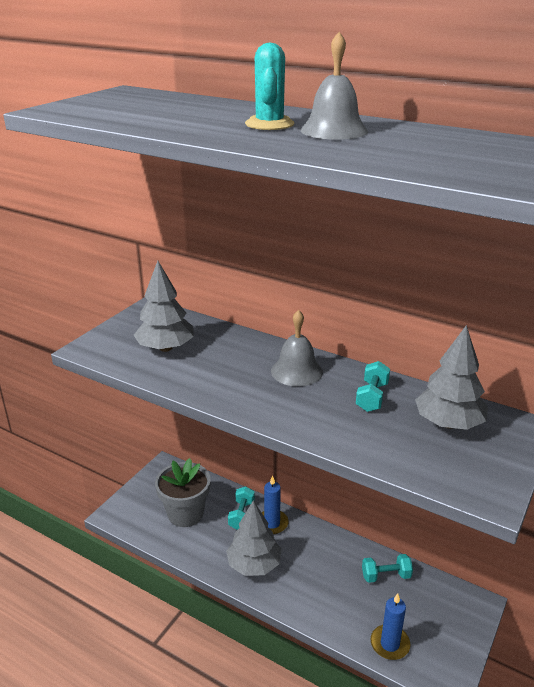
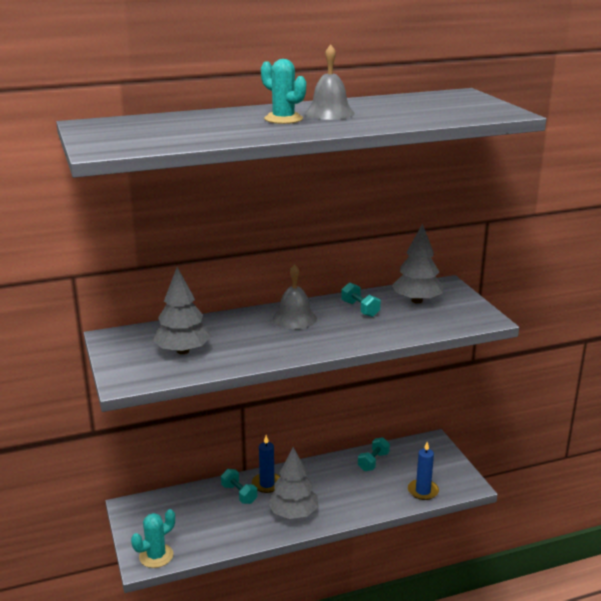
camera: 50 degrees left, 5 degrees down
grey flower pot [155,458,211,527] -> none
none -> turquoise cactus [131,509,175,568]

